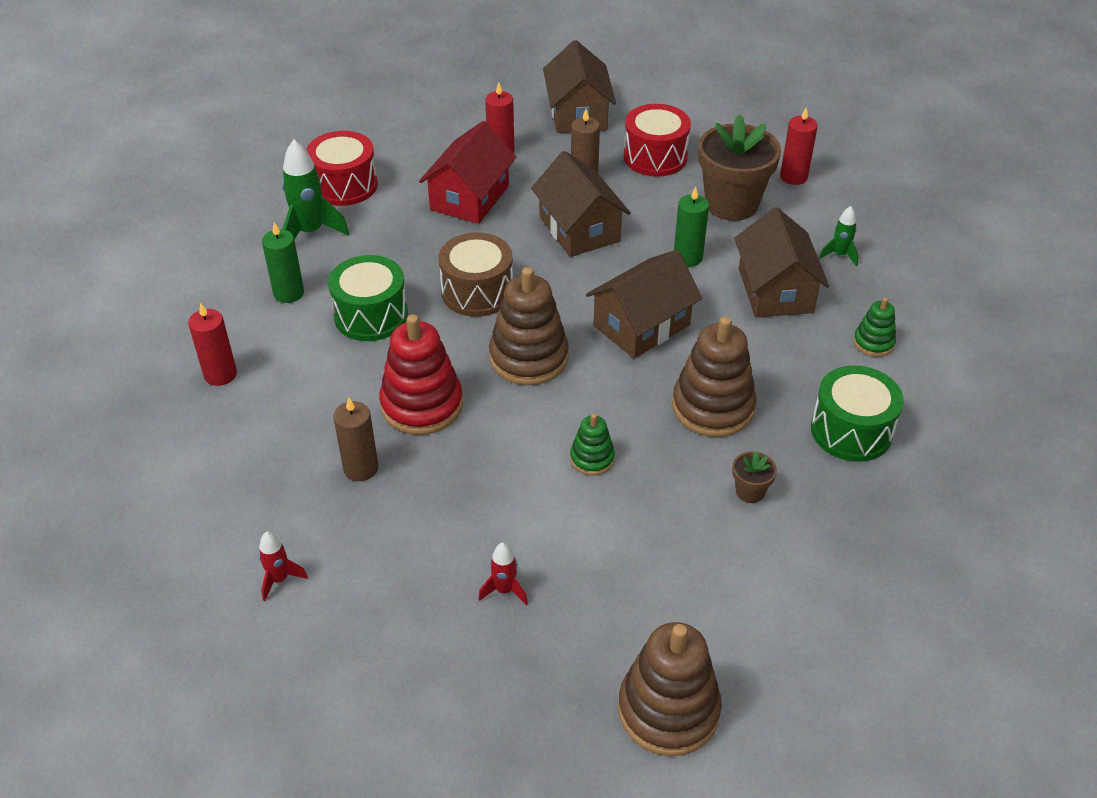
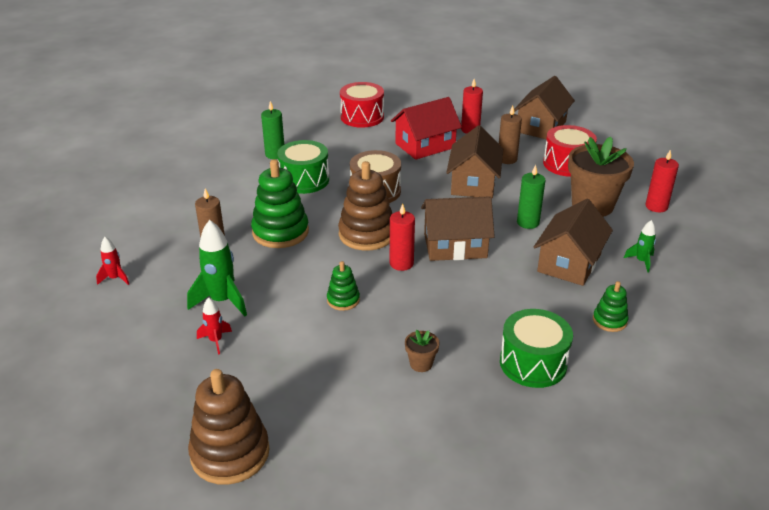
camera: 35 degrees right, 10 degrees down
red candle [188,302,237,386] -> red candle moved to [390,204,415,271]
green rocket [282,140,349,240] -> green rocket moved to [187,220,247,316]
red stacking toy [379,314,463,435] -> green stacking toy [251,159,309,248]
brown stacking toy [672,316,757,437] -> none

